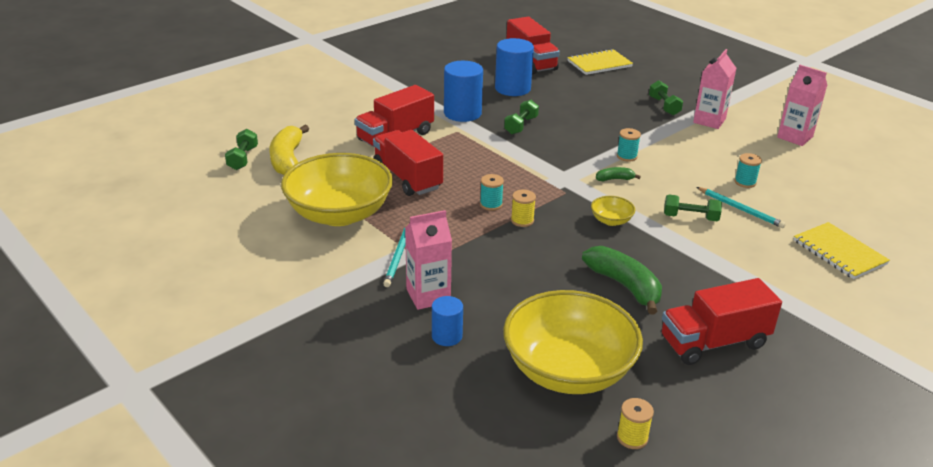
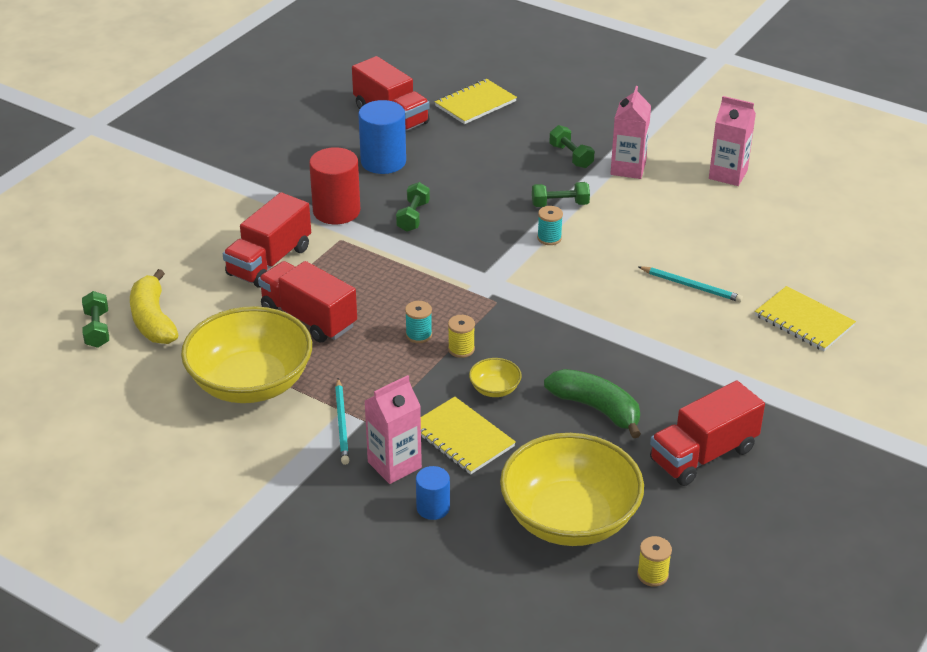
camera: 15 degrees left, 5 degrees up
blue cylinder [444,61,483,122] -> red cylinder [309,147,360,224]
yellow bowl [591,196,635,226] -> yellow bowl moved to [469,358,522,397]
green banana [596,167,641,181] -> none
green dumbbell [664,194,722,221] -> green dumbbell moved to [532,182,590,207]
turquoise spool [734,153,762,188] -> none
none -> yellow notebook [421,397,516,475]

